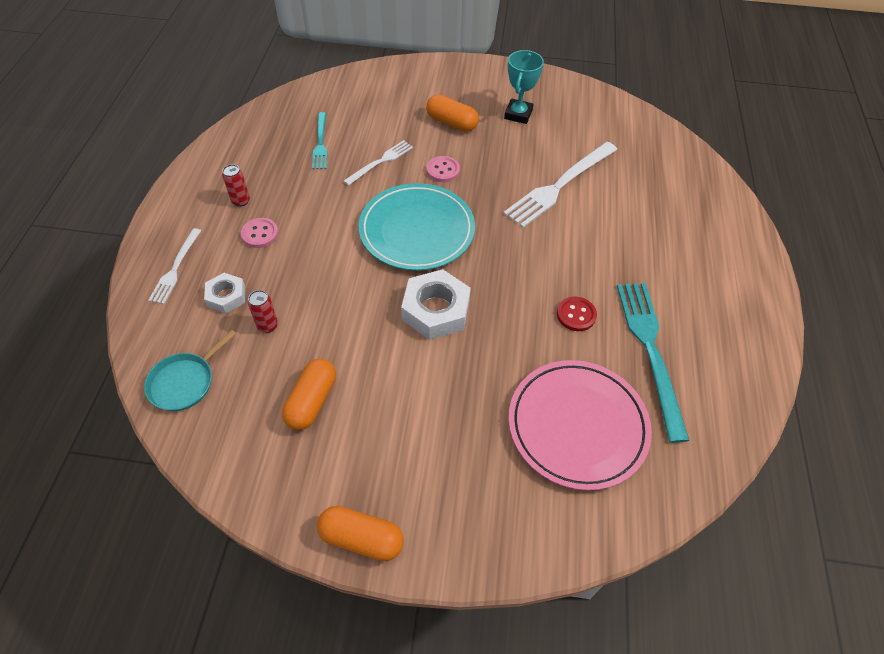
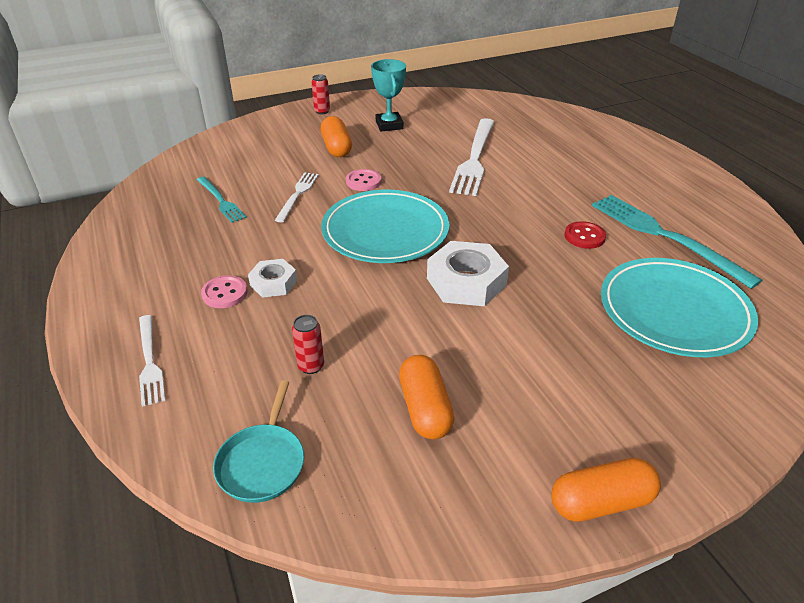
camera: 30 degrees left, 15 degrees down
white nut [204,273,245,313] -> white nut moved to [248,259,297,298]
red can [222,164,250,207] -> red can moved to [312,74,330,114]
orange capsule [426,95,479,132] -> orange capsule turned 75 degrees clockwise [321,116,352,157]
pink plate [508,360,652,491] -> turquoise plate [601,258,758,357]

